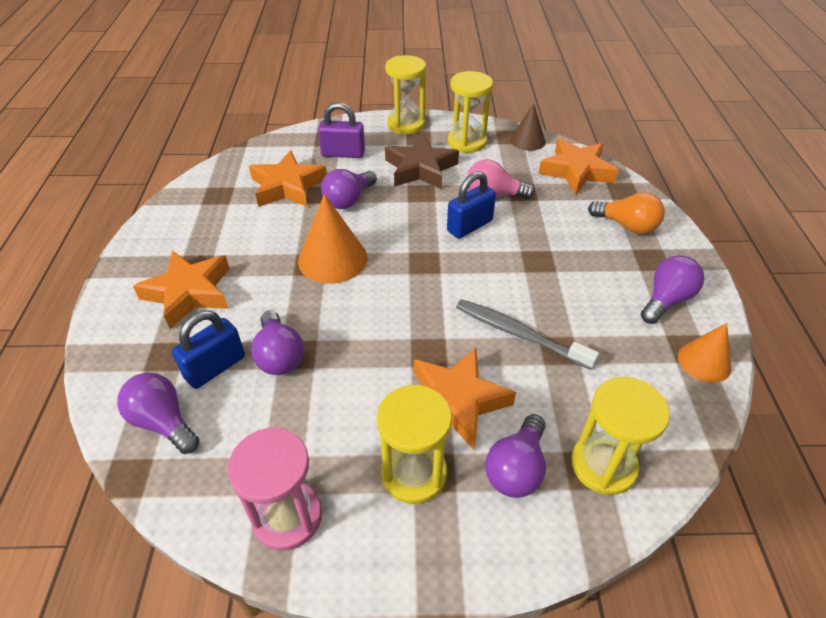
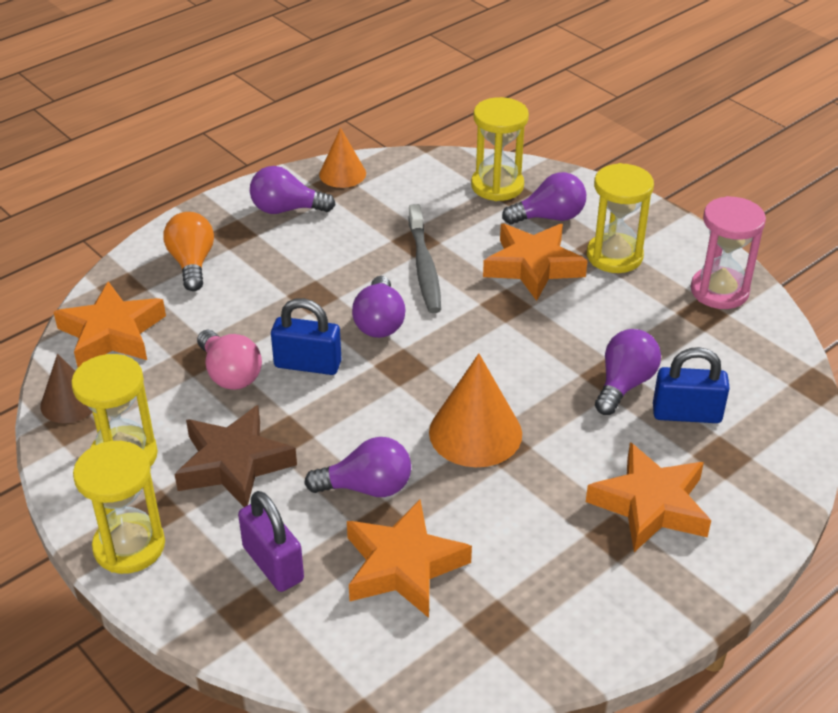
camera: 130 degrees left, 5 degrees down
purple light bulb [117,372,199,454] -> purple light bulb moved to [352,276,406,338]

